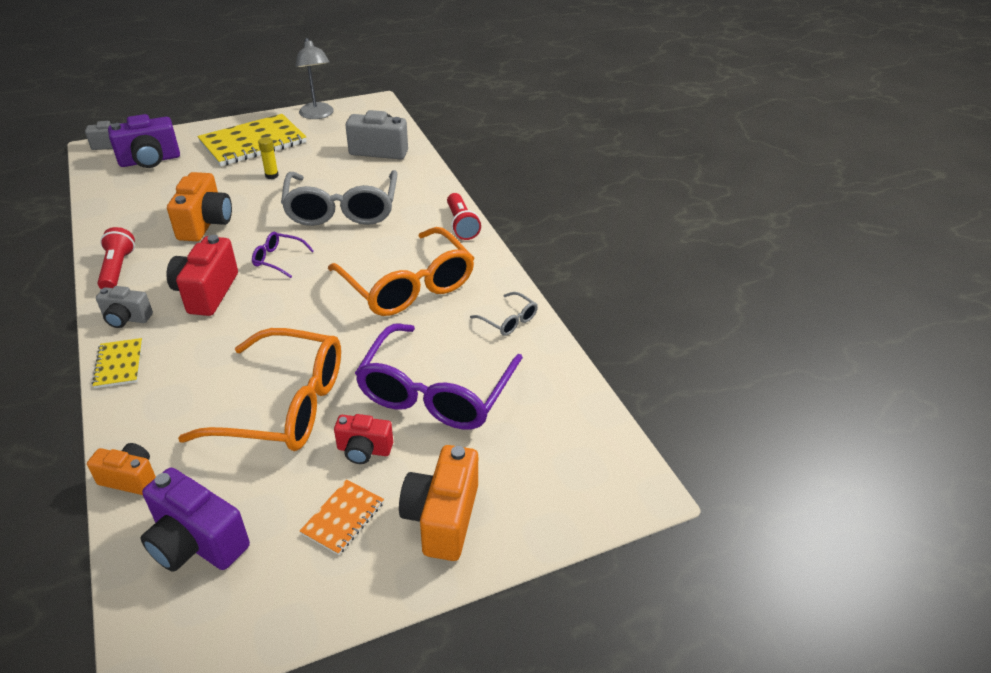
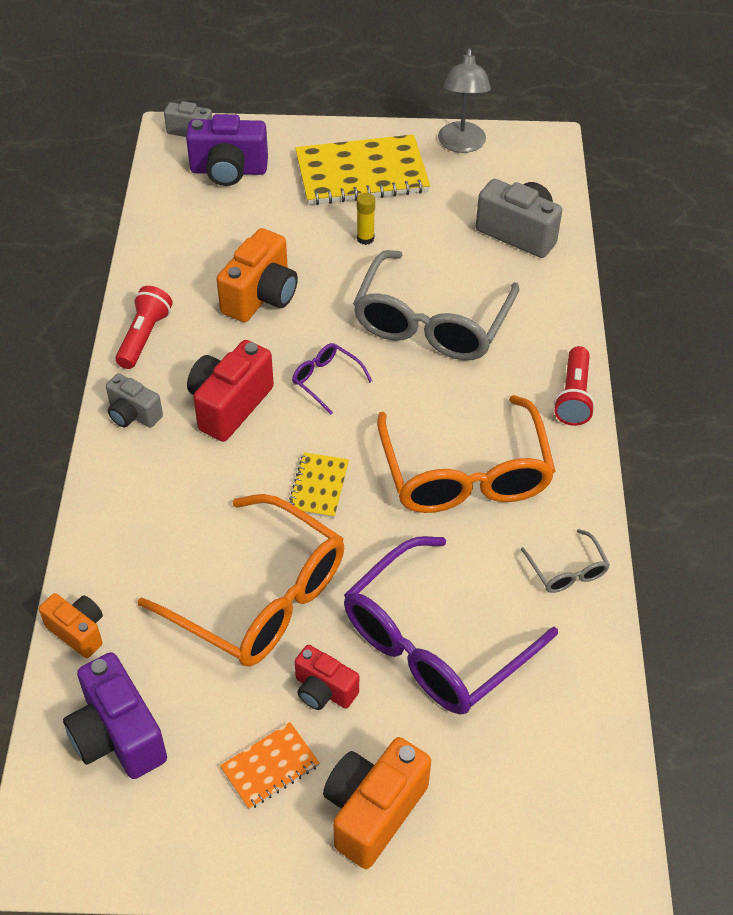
camera: 25 degrees right, 10 degrees up
yellow notebook [92,338,142,388] -> yellow notebook moved to [289,452,349,518]

